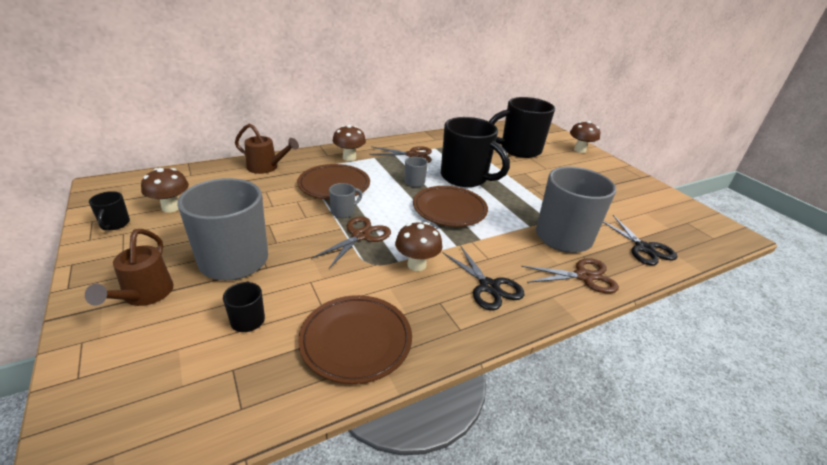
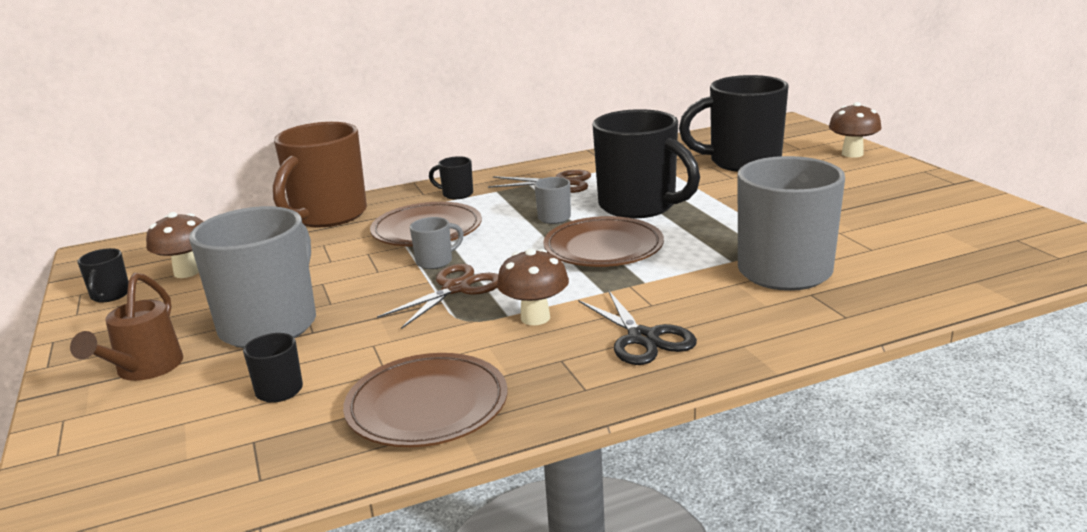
camera: 10 degrees right, 10 degrees down
brown watering can [235,123,299,174] -> brown mug [273,122,367,227]
brown mushroom [332,125,366,161] -> black mug [429,156,473,199]
brown scissors [521,258,619,293] -> none
black scissors [603,215,678,266] -> none

